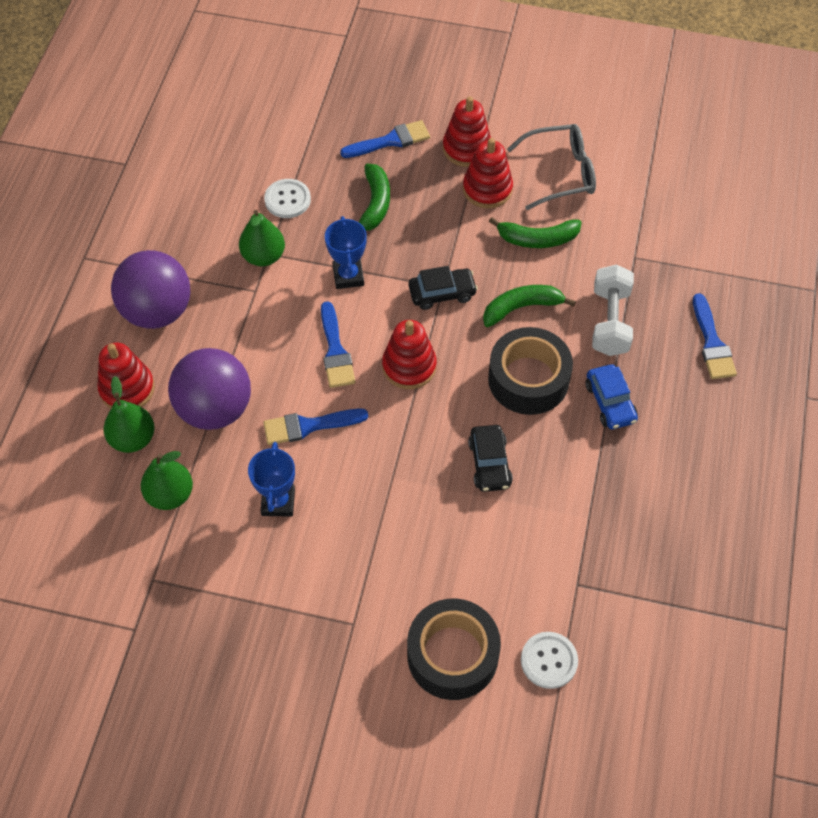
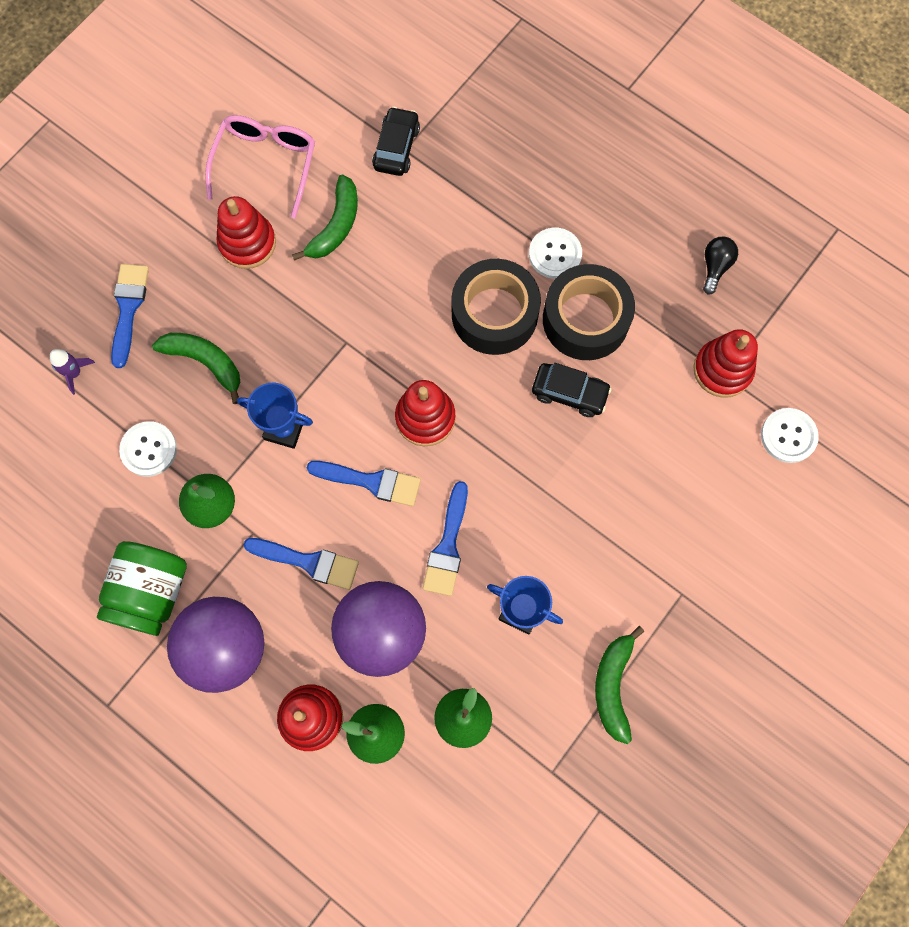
camera: 65 degrees left, 15 degrees up
black tape [407,598,501,700] -> black tape moved to [543,264,635,360]
black car [408,266,478,310] -> black car moved to [372,107,420,176]
red stacking toy [443,96,491,167] -> red stacking toy moved to [693,329,758,397]
green banana [483,285,576,327] -> green banana moved to [595,626,644,744]
grey glasses [507,124,596,210] -> pink glasses [205,115,315,219]
blue car [586,364,638,429] -> white button [529,228,582,279]
white dumbbell [592,264,634,356] -> none
blue brush [693,293,737,379] -> blue brush moved to [244,538,359,590]
none -> purple rocket [50,349,95,395]
none -> green jar [97,541,187,636]
none -> black light bulb [703,236,738,295]

